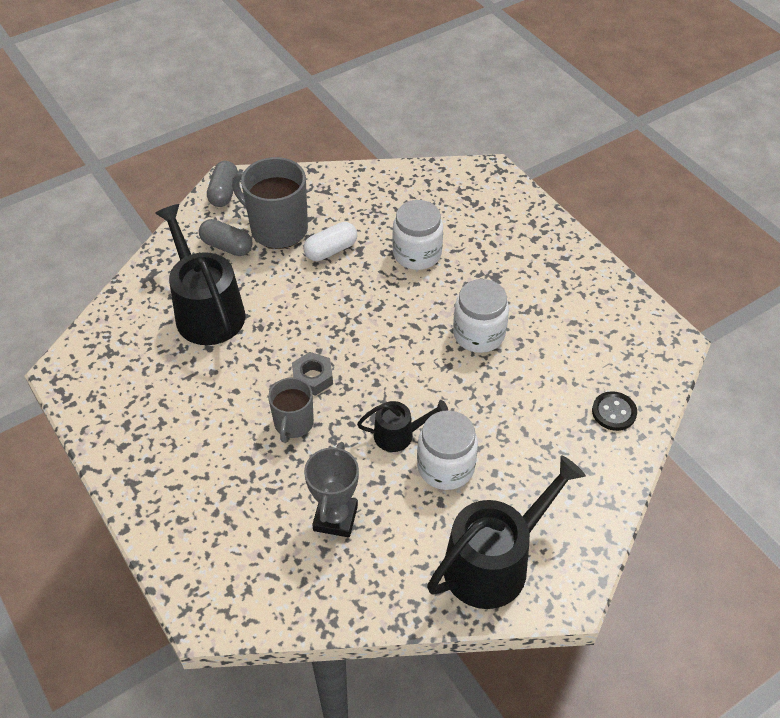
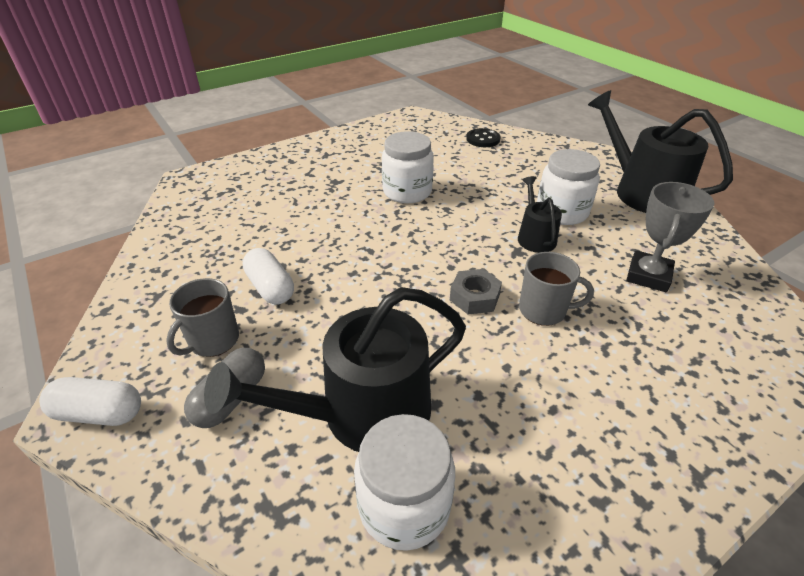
camera: 90 degrees left, 10 degrees down
grey capsule [207,161,238,207] -> white capsule [39,377,141,426]
grey mug [232,157,308,249] -> grey mug [166,278,239,357], size x0.60
grey trophy [304,442,359,538] -> grey trophy turned 75 degrees counterclockwise [626,182,714,292]
white jar [392,200,443,270] -> white jar moved to [354,414,455,551]

